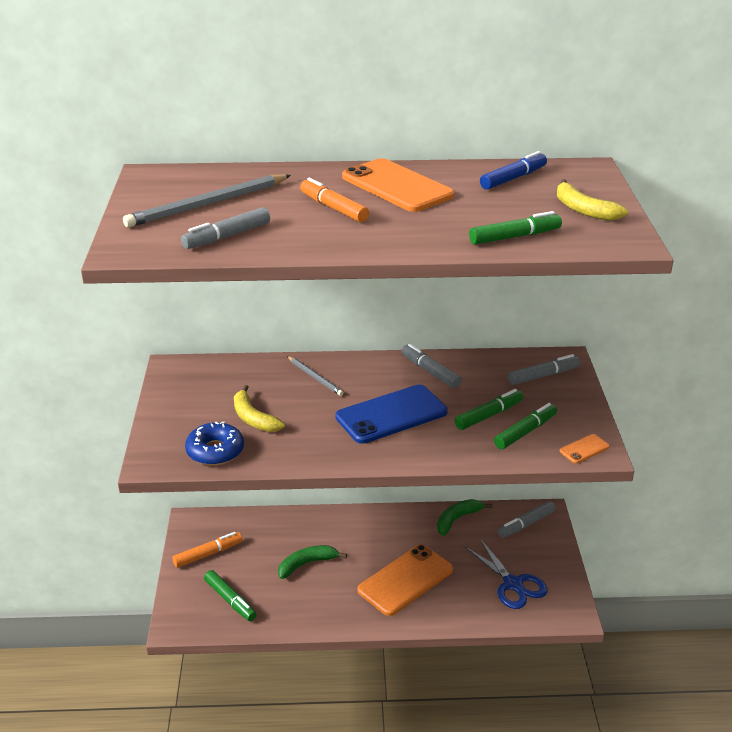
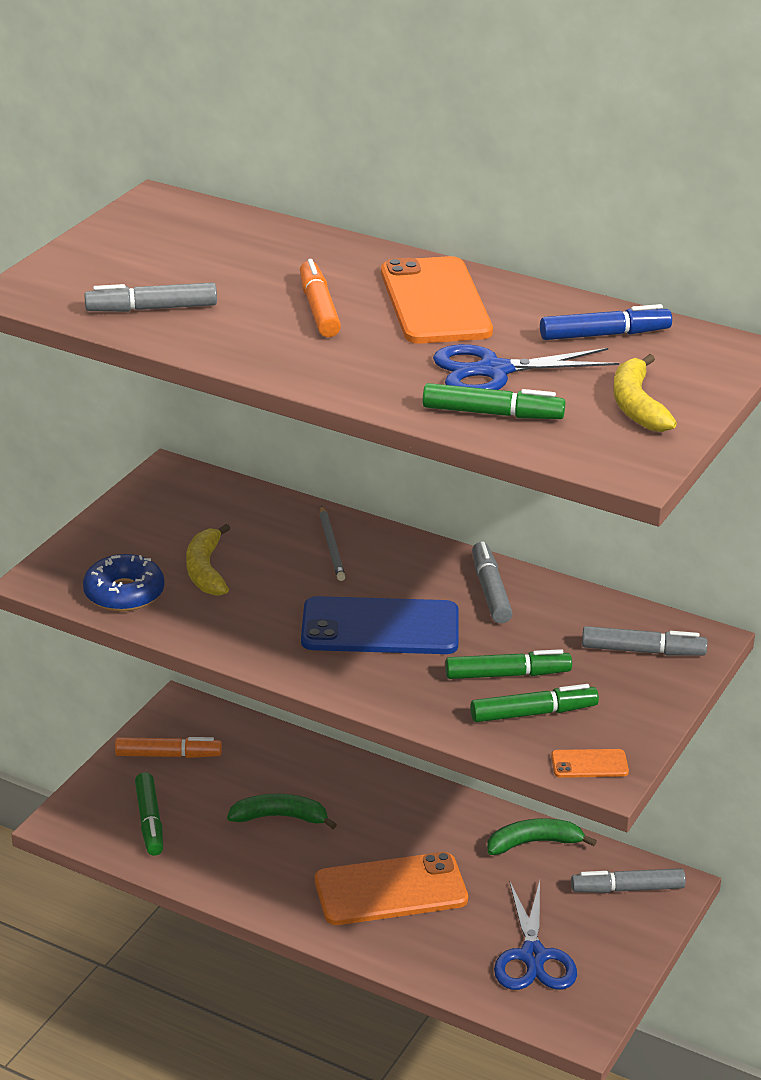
camera: 30 degrees right, 0 degrees up
grey pencil [123,174,291,227] -> none
none -> blue scissors [433,344,619,390]

